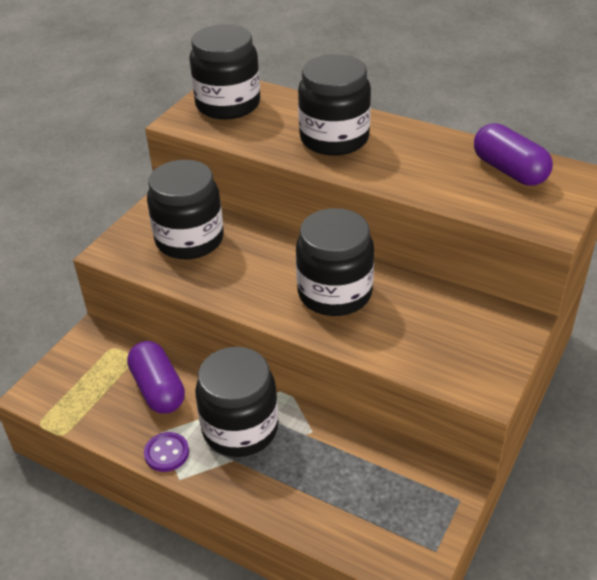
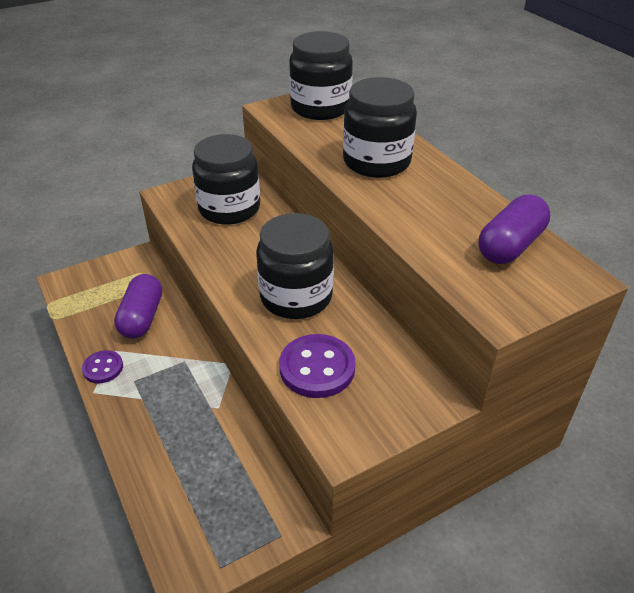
camera: 30 degrees right, 0 degrees up
black jar [195,347,278,457] -> none
purple capsule [474,123,553,186] -> purple capsule turned 45 degrees clockwise [479,195,550,264]
none -> purple button [279,334,356,398]

